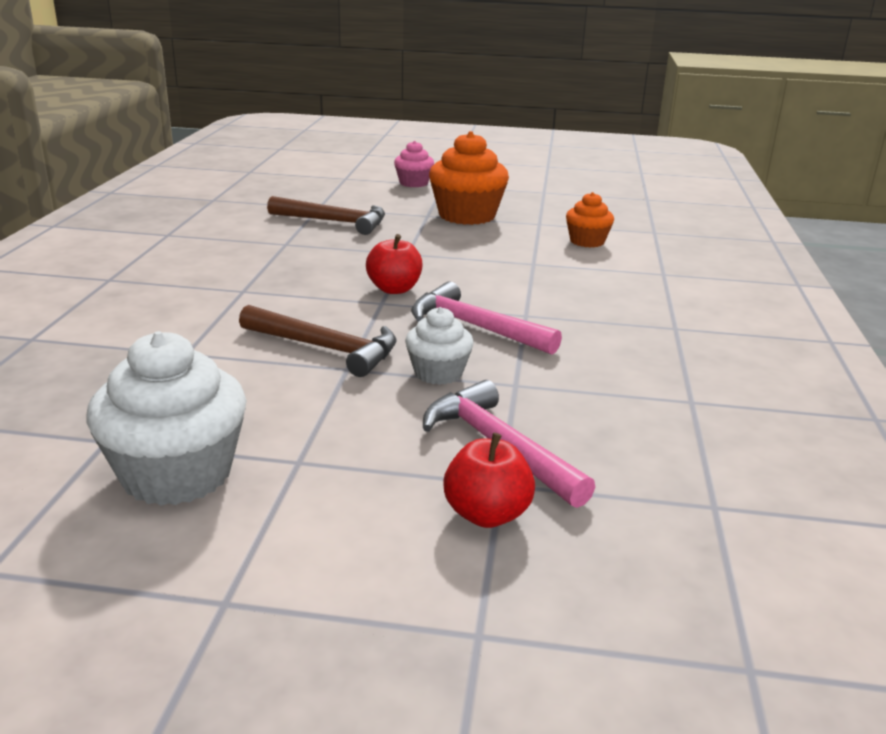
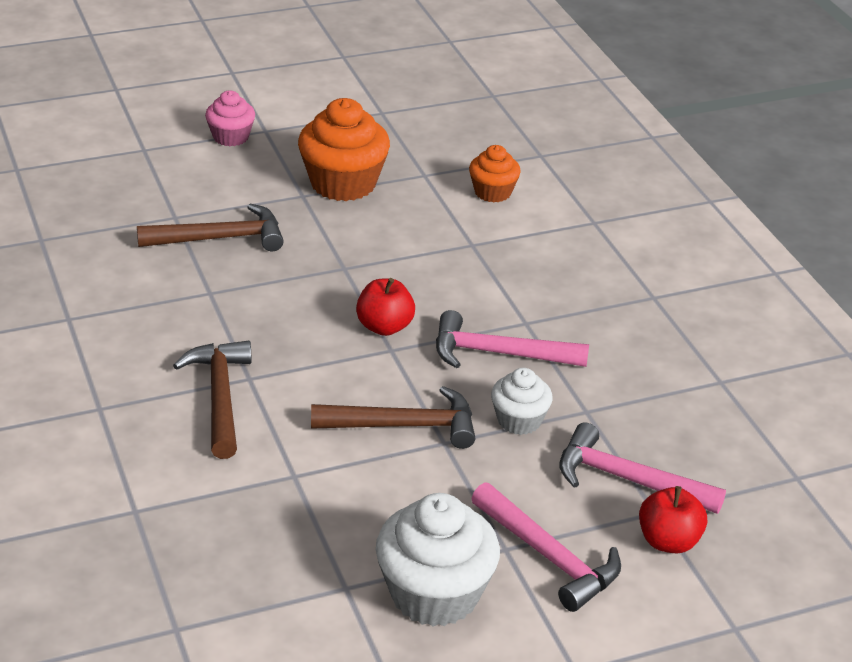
camera: 30 degrees left, 10 degrees up
none -> brown hammer [173,340,252,459]
none -> pink hammer [471,482,621,612]

